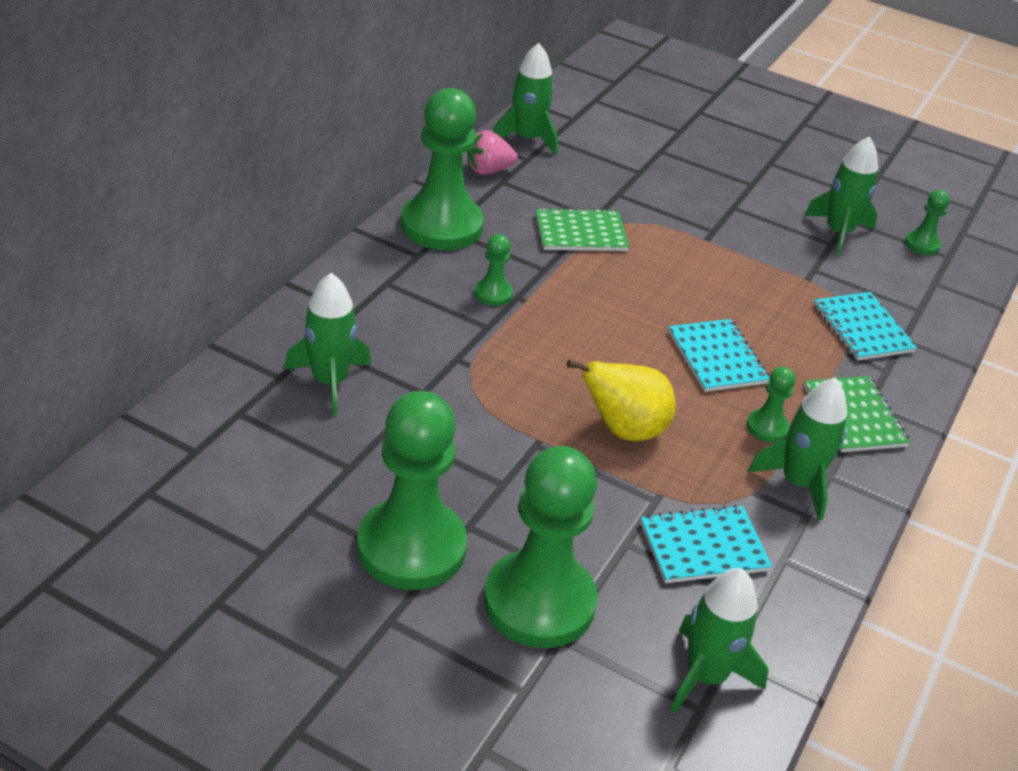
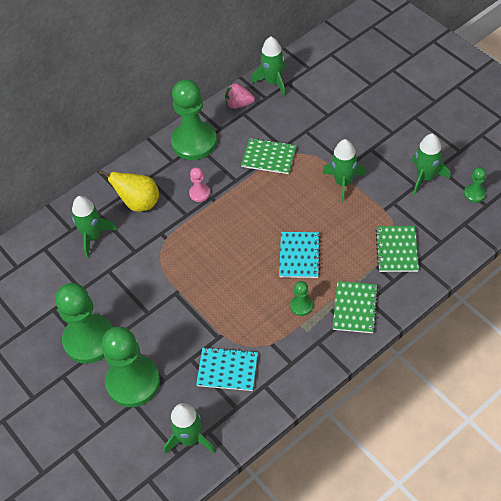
camera: 30 degrees right, 15 degrees up
green pawn [474,234,513,306] -> pink pawn [189,167,210,202]
yellow pear [567,360,675,441] -> yellow pear moved to [98,170,159,212]
green rocket [748,378,847,521] -> green rocket moved to [322,139,365,203]
turquoise notebook [813,292,917,361] -> green notebook [375,226,419,272]

